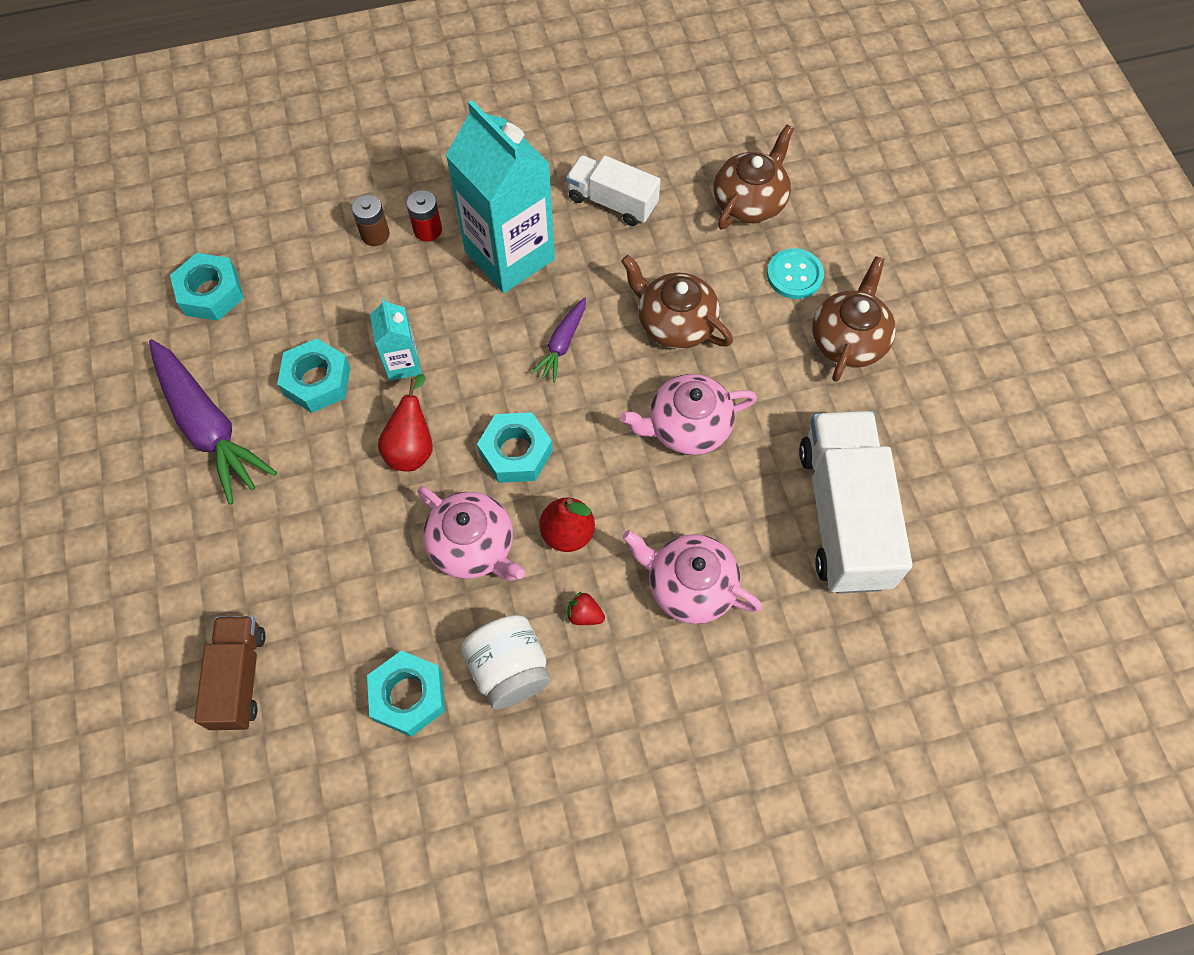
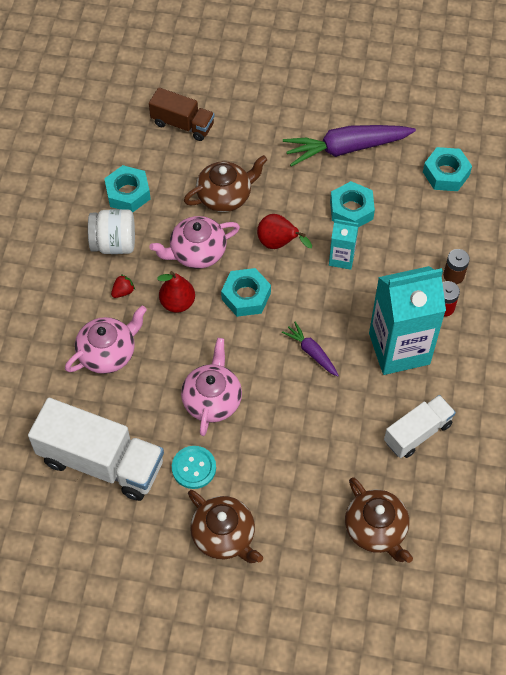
camera: 115 degrees right, 5 degrees down
brown teapot [621,255,733,349] -> brown teapot moved to [184,155,267,212]
turquoise button [767,248,824,299] -> turquoise button moved to [172,446,216,489]

